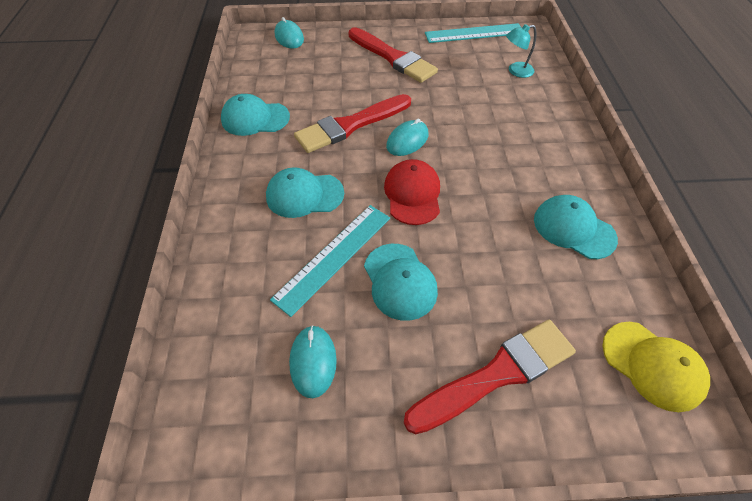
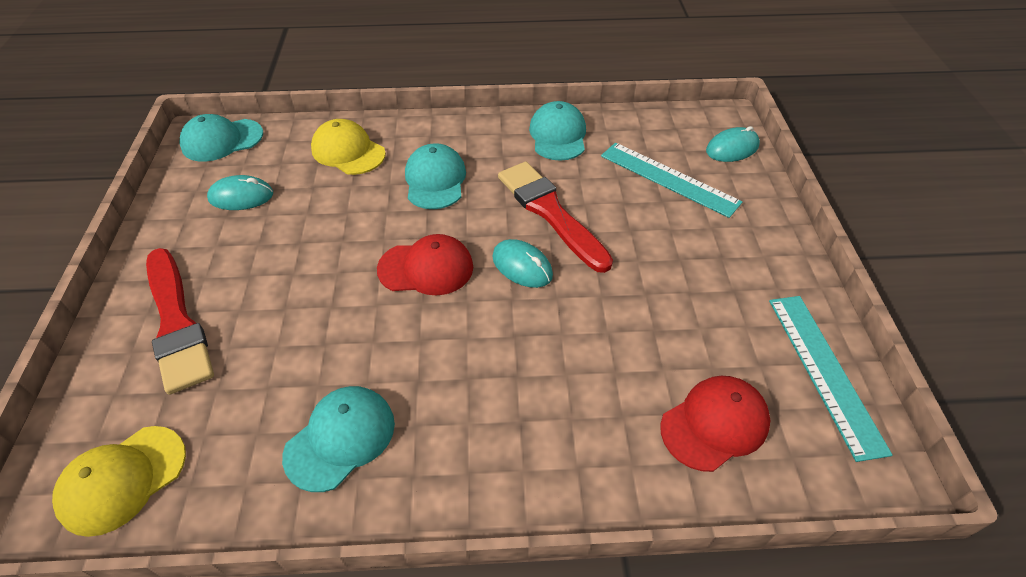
camera: 90 degrees right, 5 degrees down
turquoise ruler [270,205,390,317] -> turquoise ruler moved to [601,143,743,218]
red brush [349,27,438,83] -> none
turquoise cap [364,244,438,321] -> turquoise cap moved to [179,114,263,162]
turquoise lamp [506,24,537,78] -> red cap [660,376,770,472]
none -> yellow cap [311,119,386,175]

